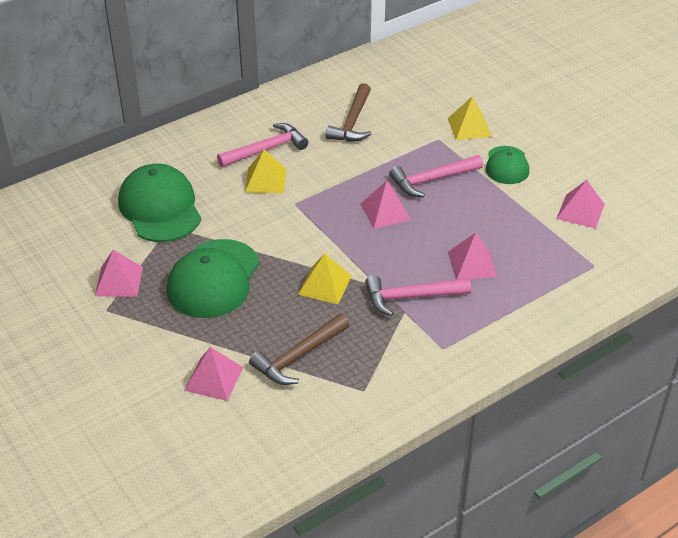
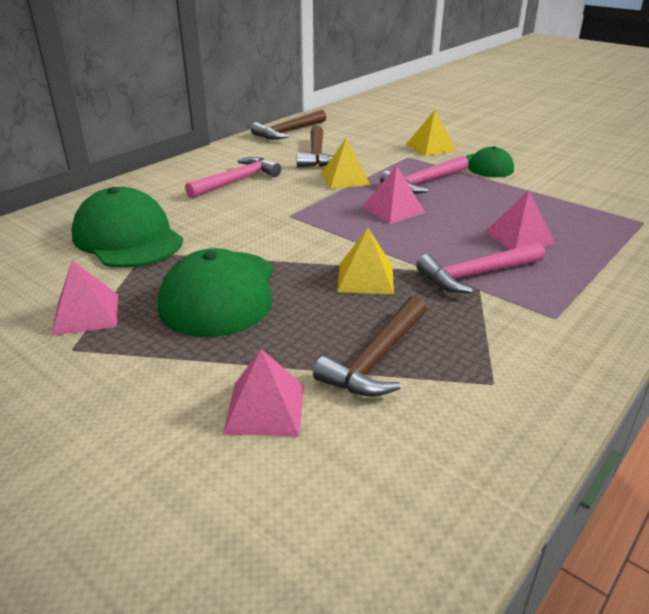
camera: 15 degrees left, 10 degrees down
yellow pyramid [245,149,286,193] -> yellow pyramid moved to [321,138,370,189]
pink pyramid [556,180,605,229] -> none
none -> brown hammer [251,110,326,140]

